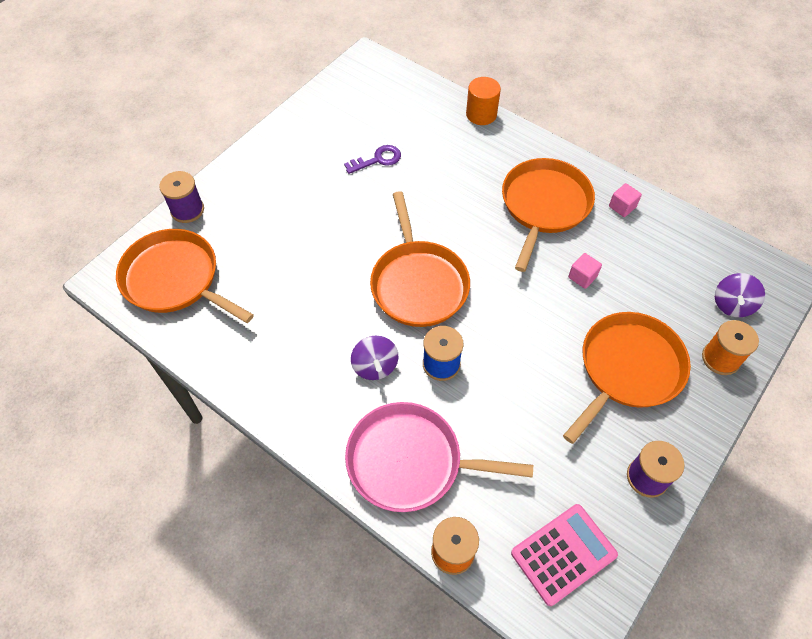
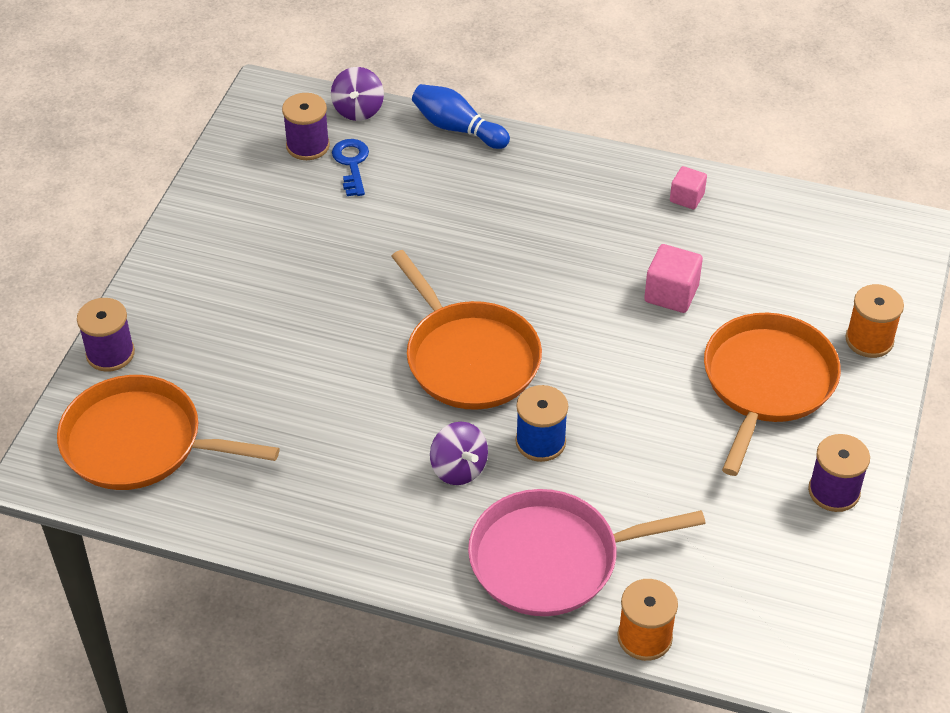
camera: 20 degrees left, 10 degrees down
purple key [344,145,401,174] -> none
orange cylinder [466,77,501,125] -> blue bowling pin [412,84,510,149]
orange pan [502,158,595,272] -> none
pink calculator [511,504,618,606] -> none
pink cube [568,253,602,289] -> pink cube [644,244,703,313], size x1.53
purple spinning top [715,273,765,317] -> purple spinning top moved to [331,67,384,121]
none -> purple spool [282,93,330,160]
none -> blue key [332,139,369,196]

